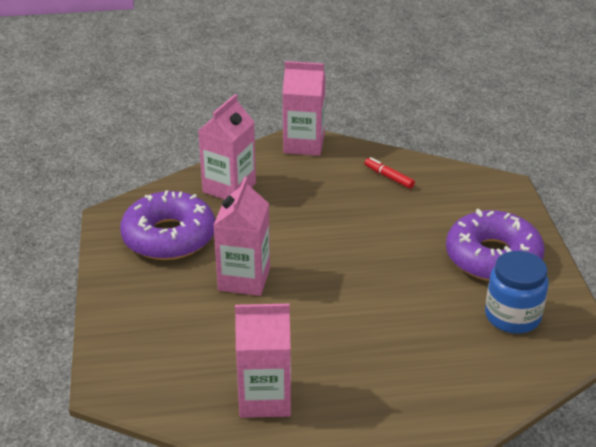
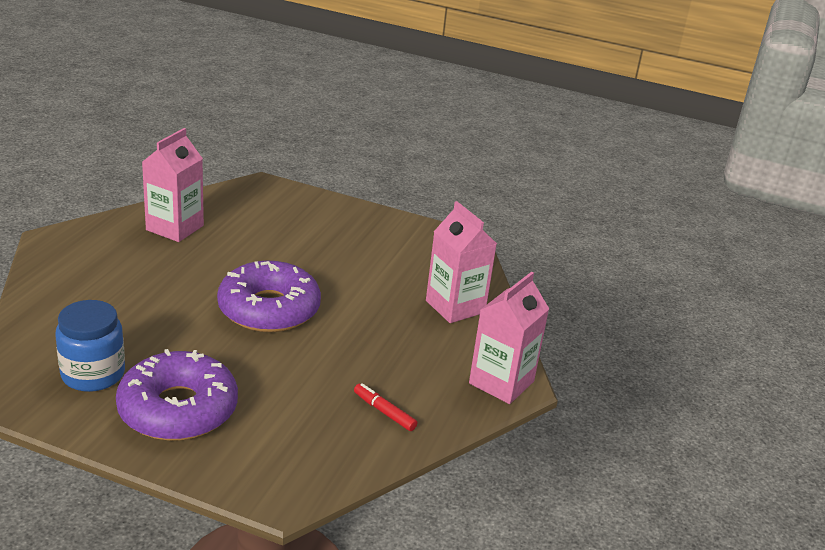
camera: 115 degrees right, 5 degrees down
purple donut [120,190,215,260] -> purple donut moved to [217,261,321,332]
pink carton [213,177,270,296] -> none
red marker [365,157,415,189] -> red marker turned 120 degrees counterclockwise [354,383,417,431]

